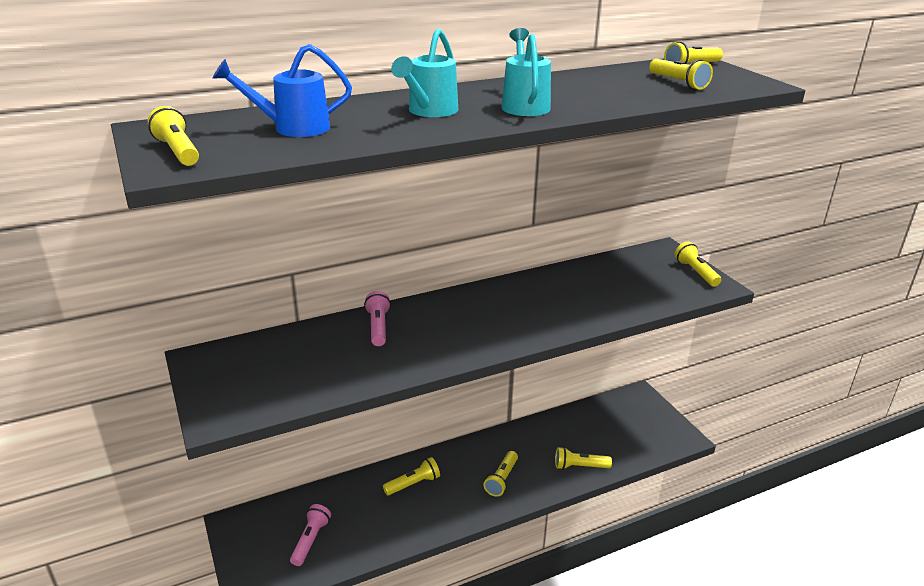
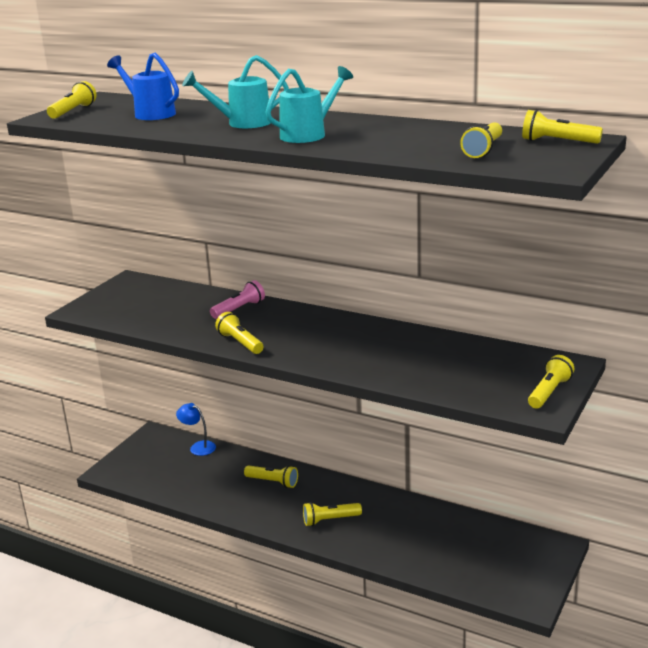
camera: 55 degrees right, 5 degrees down
pink flashlight [290,504,331,566] -> none
yellow flashlight [555,447,612,470] -> yellow flashlight moved to [215,312,264,354]
none -> blue lamp [176,403,216,456]

